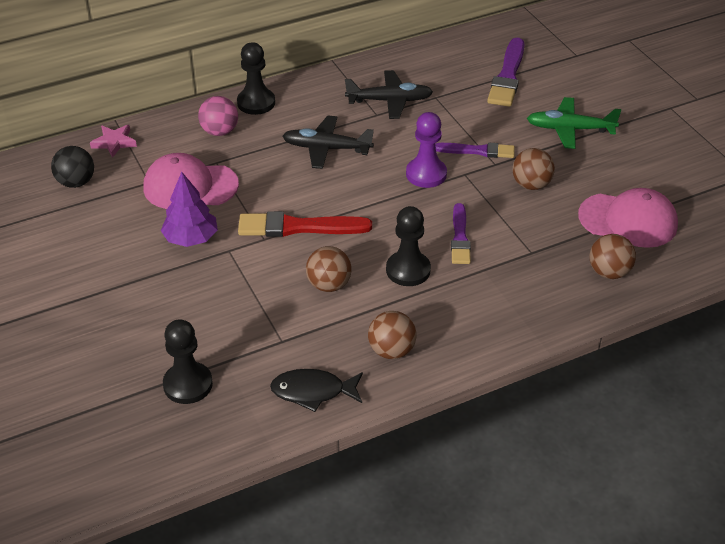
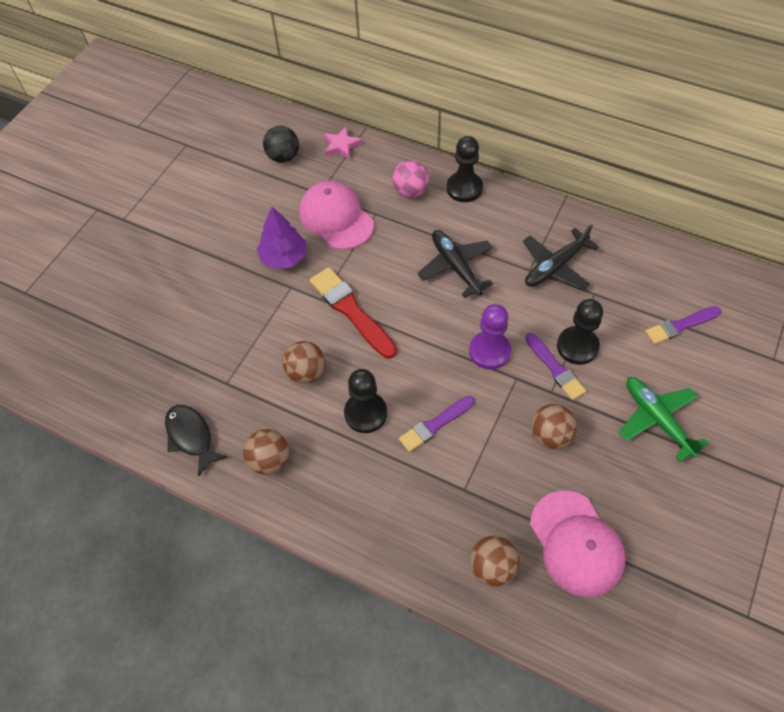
camera: 55 degrees right, 15 degrees up
black pawn [163,319,213,404] -> black pawn moved to [557,299,603,365]
black plane [345,70,433,119] -> black plane turned 90 degrees clockwise [523,224,599,290]
purple brush [487,38,525,107] -> purple brush [645,306,721,344], size x0.65

